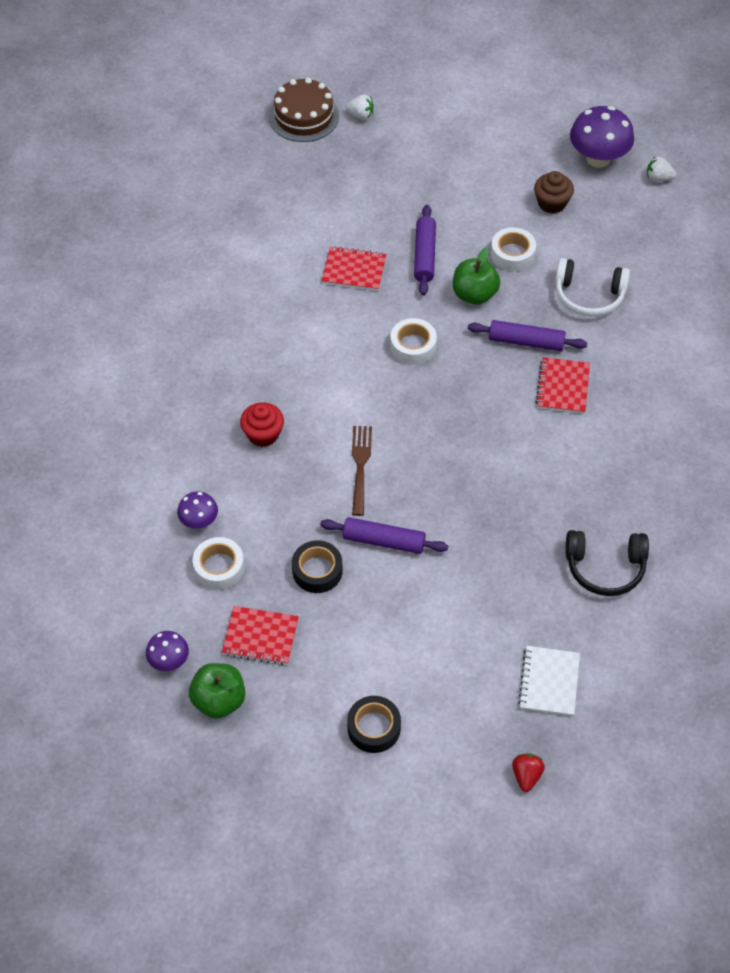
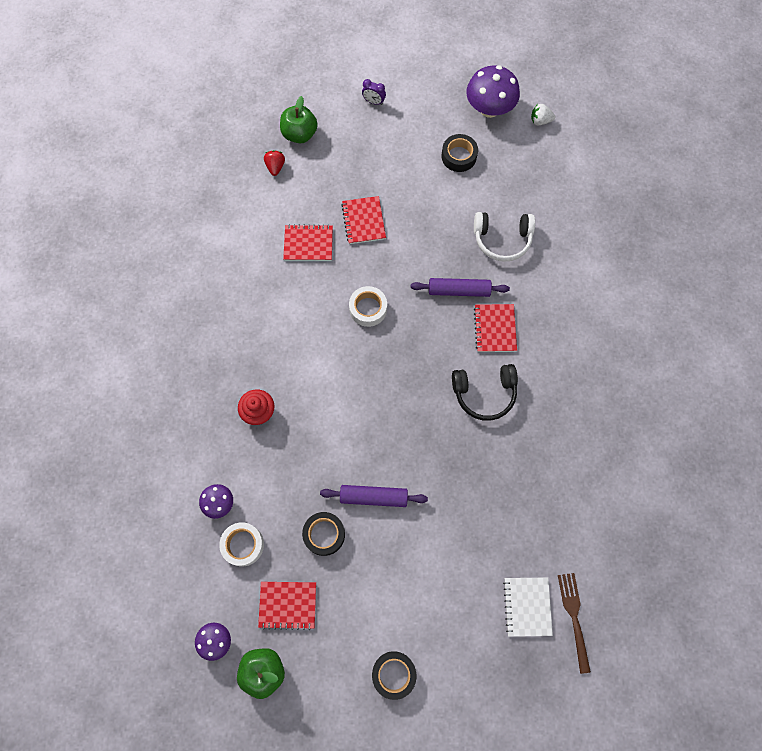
camera: 10 degrees left, 15 degrees up
brown cake [269,78,339,142] -> none
white strawberry [346,95,374,120] -> none
brown fork [352,426,372,516] -> brown fork moved to [558,573,591,674]
purple rolling pin [414,205,436,295] -> red notebook [341,196,386,244]
green apple [453,247,500,305] -> green apple moved to [280,96,318,143]
white tape [491,227,536,271] -> none
red strawberry [512,753,545,792] -> red strawberry moved to [264,150,285,176]
brown cupcake [534,171,574,214] -> black tape [442,134,478,172]
black headphones [566,530,649,596] -> black headphones moved to [452,364,518,421]
none -> purple clock [362,79,386,105]

